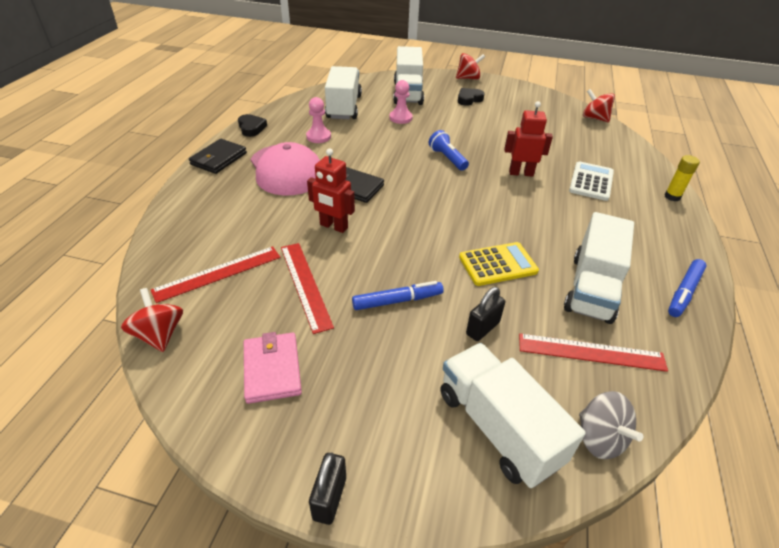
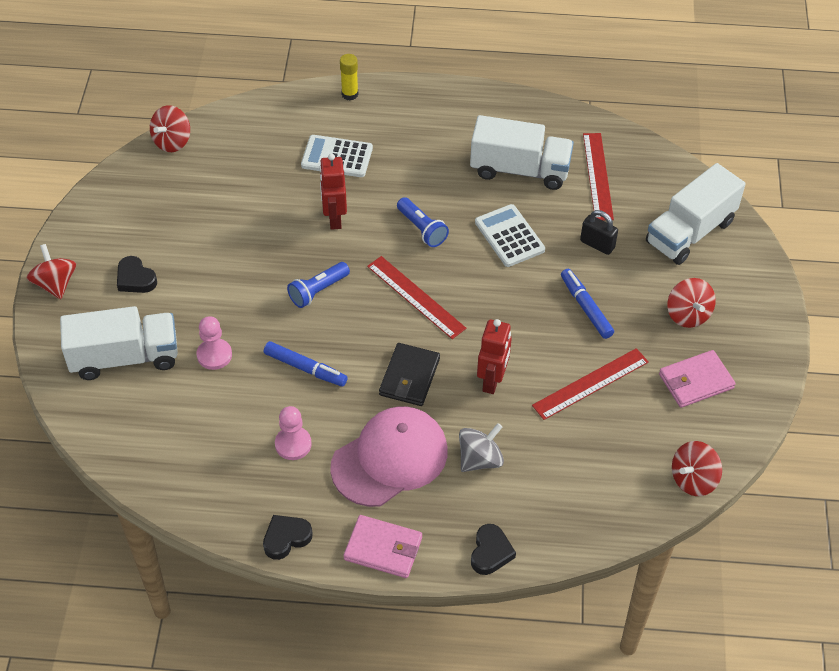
camera: 100 degrees left, 10 degrees up
red ruler [151,246,281,303] -> red ruler moved to [367,256,466,339]
black wallet [189,139,247,174] -> pink wallet [344,515,422,578]
black padlock [309,452,346,525] -> none
white truck [325,66,362,119] -> none
yellow calculator [459,242,539,286] -> white calculator [475,204,545,267]
grey spinning top [579,391,643,459] -> grey spinning top moved to [459,423,504,472]
blue marker [668,259,707,317] -> blue marker moved to [264,341,348,387]
none -> blue flashlight [397,197,449,247]
none -> black heart [471,524,516,575]
none -> red spinning top [668,278,716,328]

